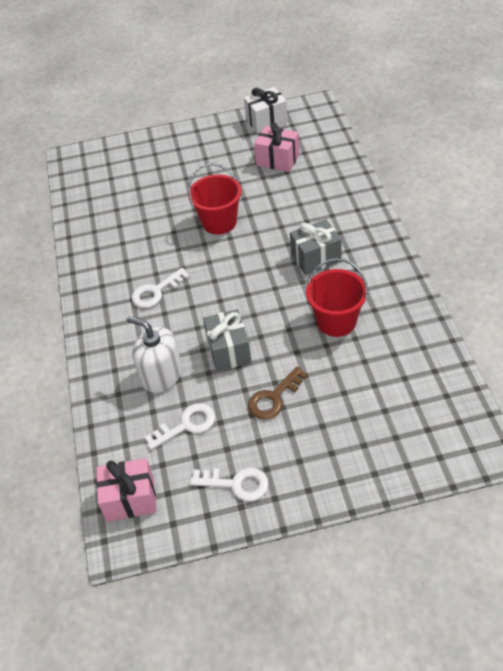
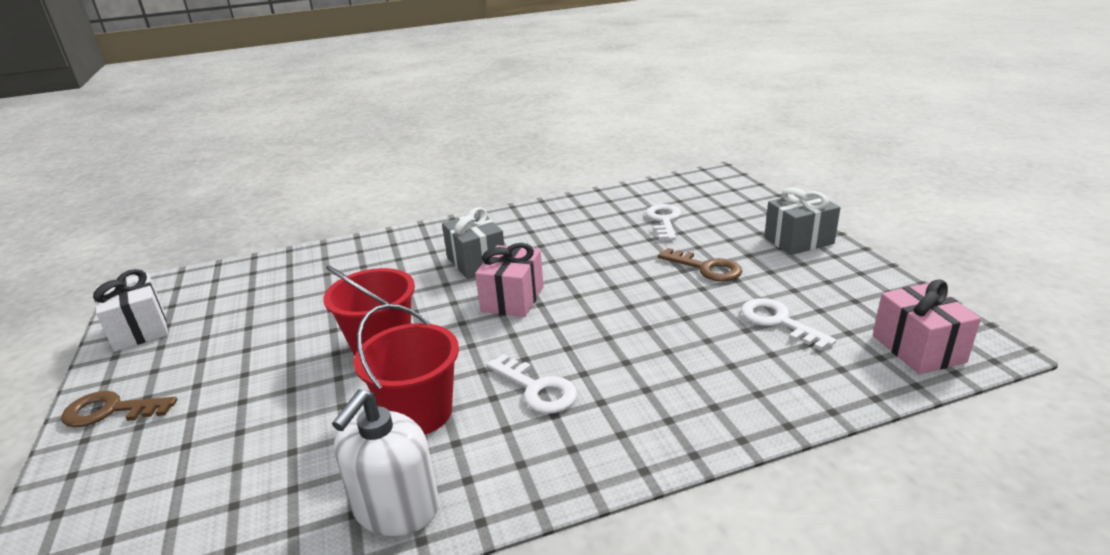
camera: 100 degrees left, 20 degrees down
white soap dispenser [127,316,182,393] -> white soap dispenser moved to [332,389,439,536]
white key [190,468,269,501] -> white key moved to [645,204,681,240]
grey gift [203,309,252,372] -> grey gift moved to [764,187,840,255]
pink gift [254,123,300,172] -> pink gift moved to [475,243,544,317]
red bucket [306,258,368,337] -> red bucket moved to [354,304,459,435]
none -> brown key [61,391,177,428]

